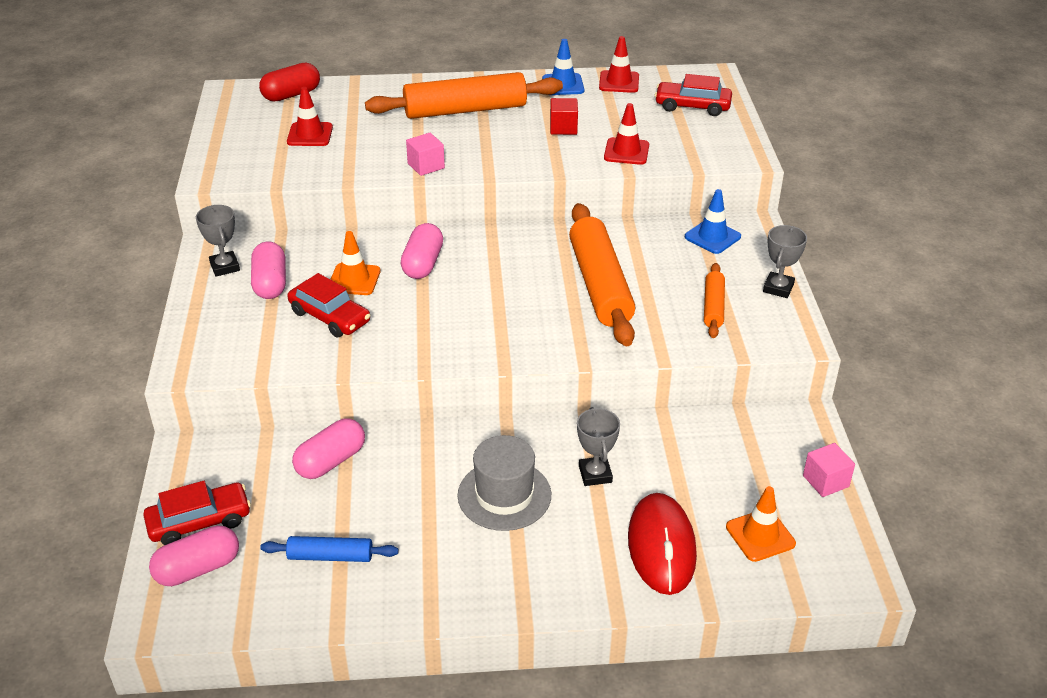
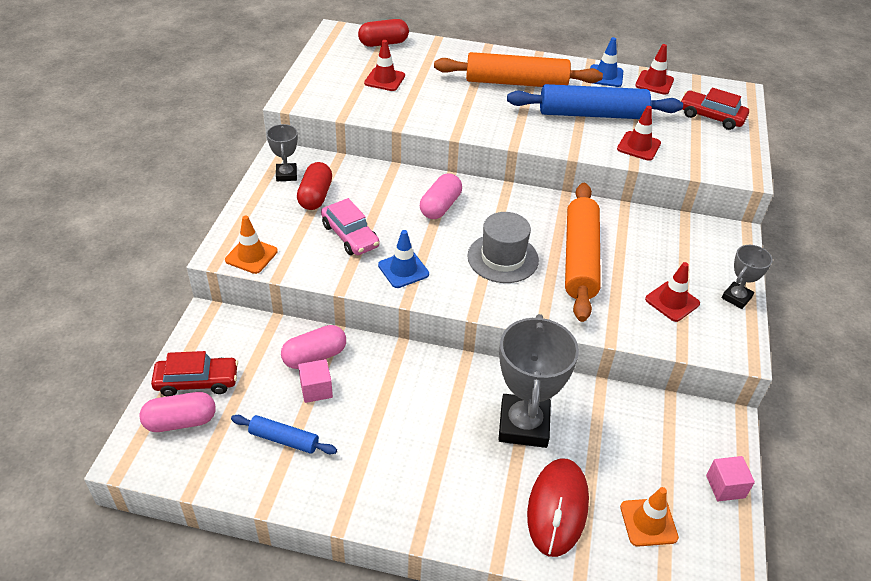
camera: 15 degrees right, 5 degrees up
pink capsule [251,241,286,299] -> red capsule [297,162,332,210]
red car [287,273,370,337] -> pink car [321,198,380,255]
orange traffic cone [330,231,381,295] -> orange traffic cone moved to [225,216,278,274]
pink cube [406,133,445,176] -> pink cube moved to [298,359,333,403]
grey hat [458,435,551,531] -> grey hat moved to [467,212,539,283]
red cube [550,98,578,135] -> blue rolling pin [507,84,683,119]
grey trophy [577,407,620,486] -> grey trophy [498,314,579,448], size x1.95
blue traffic cone [685,189,741,254] -> blue traffic cone moved to [378,230,429,288]
orange rolling pin [704,263,725,338] -> red traffic cone [645,262,700,322]

